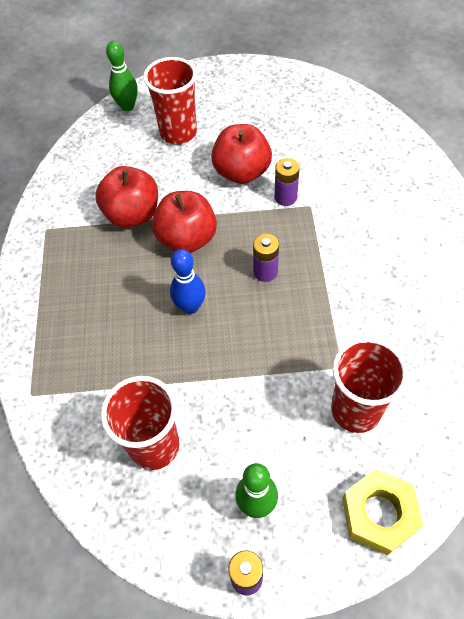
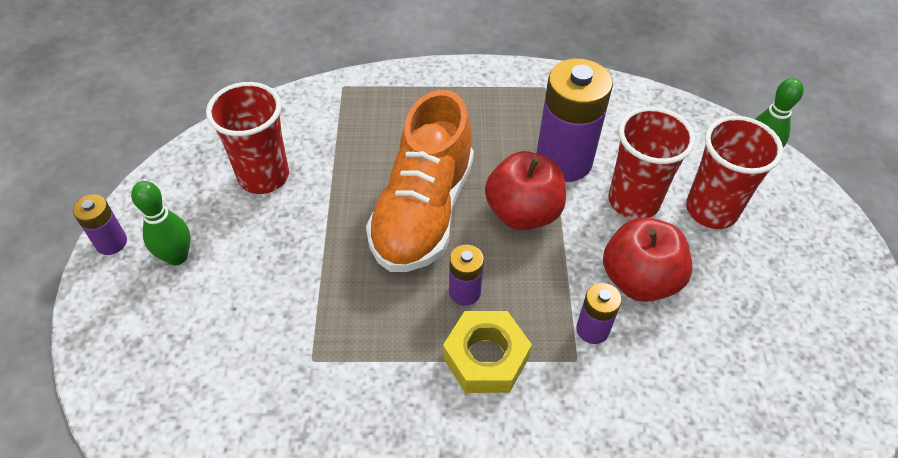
camera: 90 degrees right, 5 degrees down
red apple [95,166,158,228] -> purple battery [537,58,613,182]
blue bowling pin [170,249,206,314] -> orange shoe [366,90,474,272]
red cup [331,337,408,433] -> red cup moved to [608,107,695,219]
yellow nut [342,469,423,555] -> yellow nut moved to [443,311,532,393]

